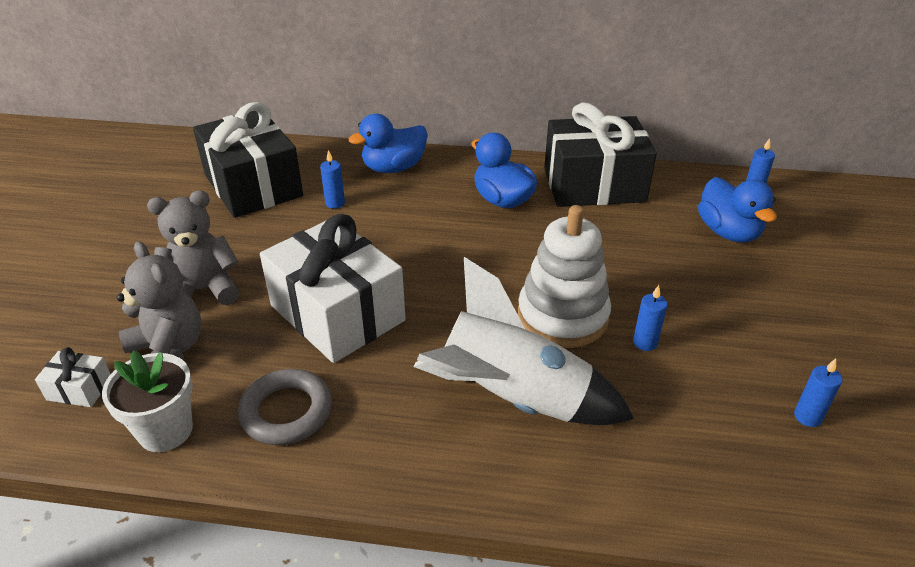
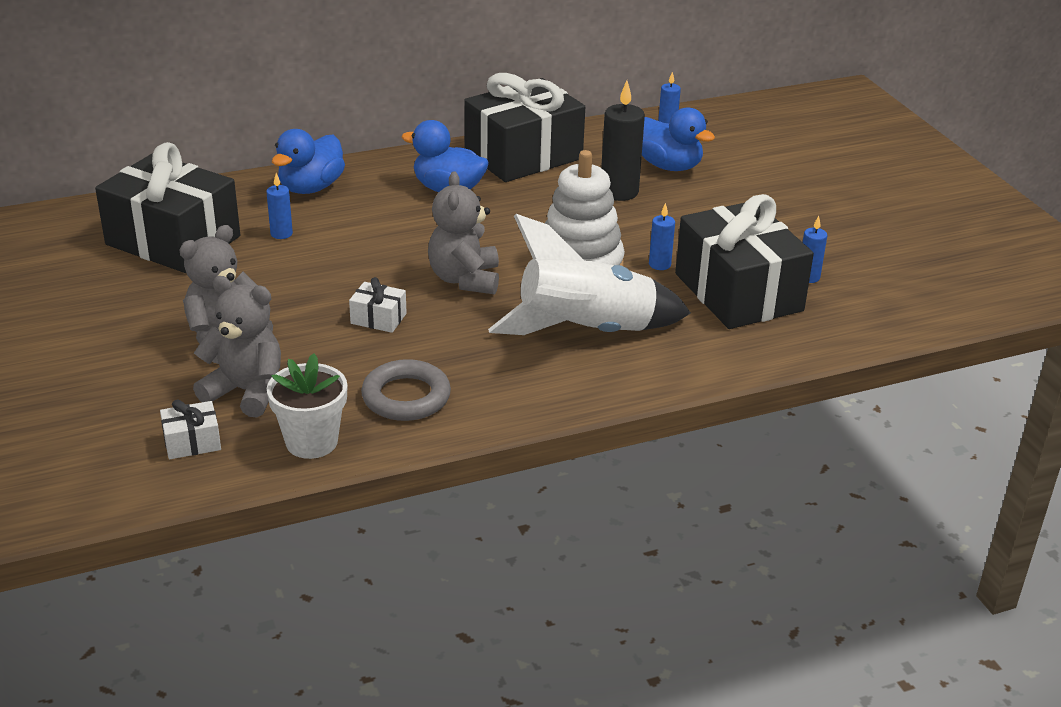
camera: 30 degrees left, 5 degrees down
white gift [260,214,406,363] -> white gift [349,277,407,333], size x0.40
none -> grey teddy bear [428,171,499,294]
none -> black candle [601,81,645,201]
none -> black gift [675,194,814,329]

